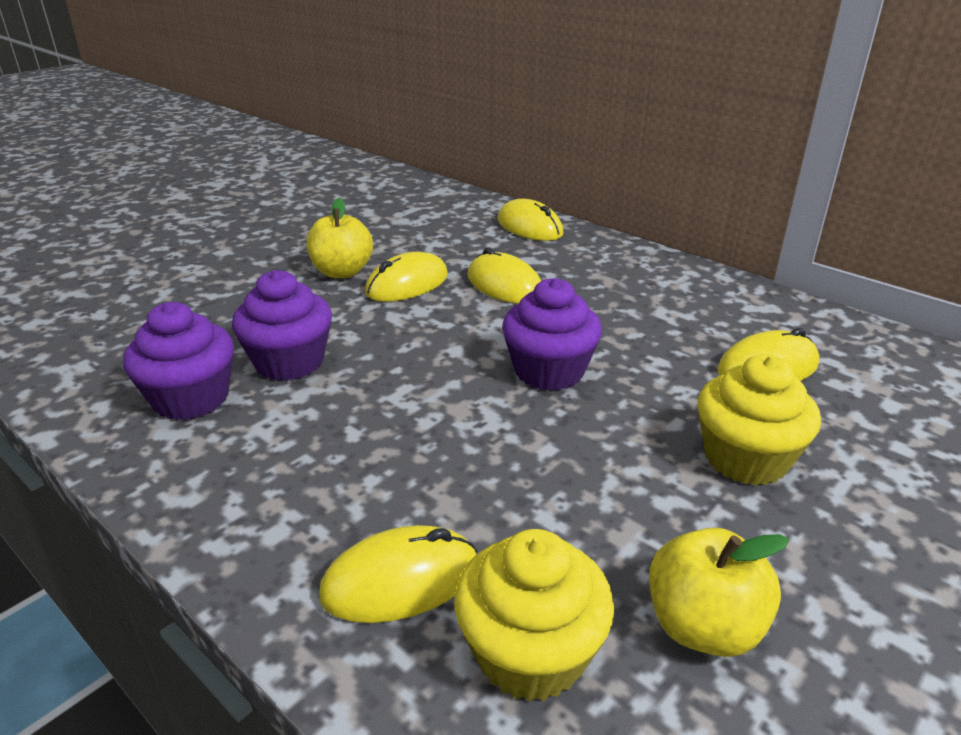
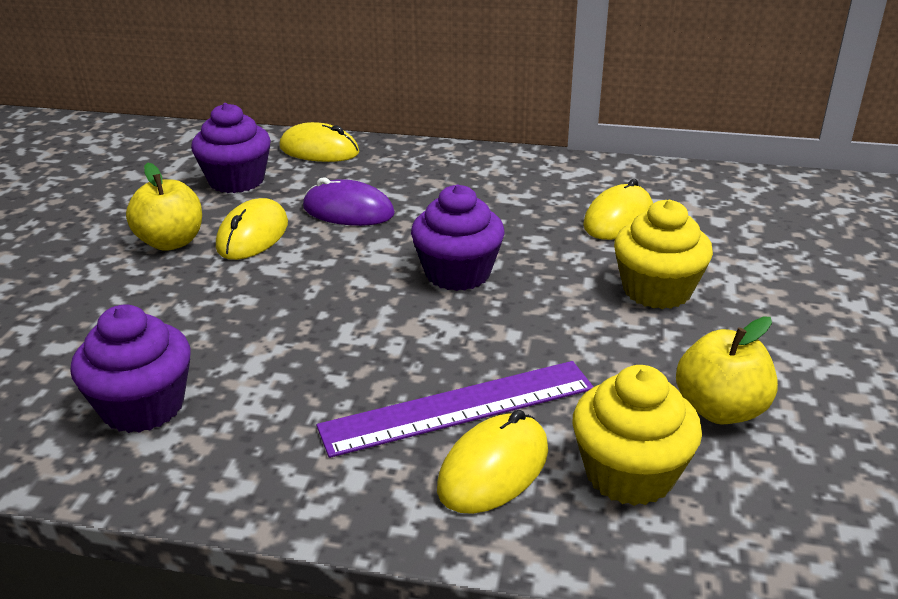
camera: 30 degrees left, 0 degrees up
purple cupcake [232,270,332,381] -> purple cupcake moved to [191,103,271,193]
yellow mouse [468,247,541,304] -> purple mouse [303,177,395,226]
none -> purple ruler [317,361,594,458]

